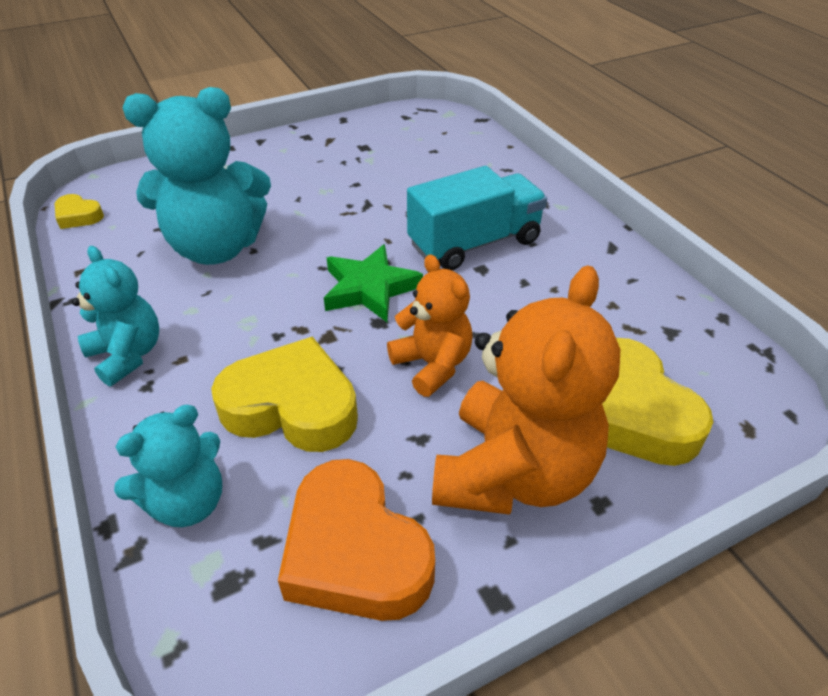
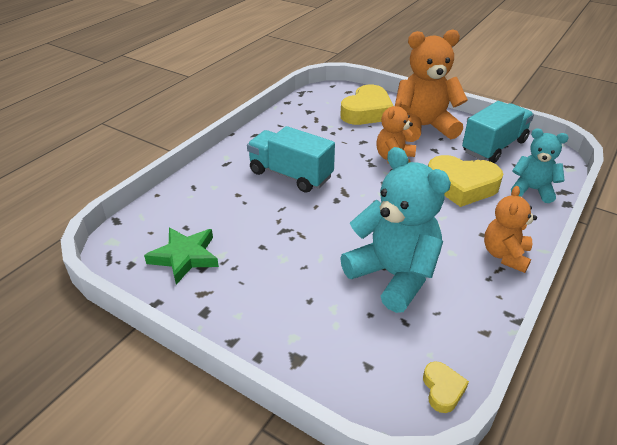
camera: 120 degrees left, 5 degrees down
turquoise teddy bear [72,246,159,386] -> orange teddy bear [484,186,537,273]
yellow heart [211,336,358,452] -> yellow heart turned 60 degrees counterclockwise [428,155,503,207]
orange heart [278,459,435,621] -> turquoise truck [462,101,534,163]
green star [324,244,423,322] -> green star moved to [144,228,219,284]

